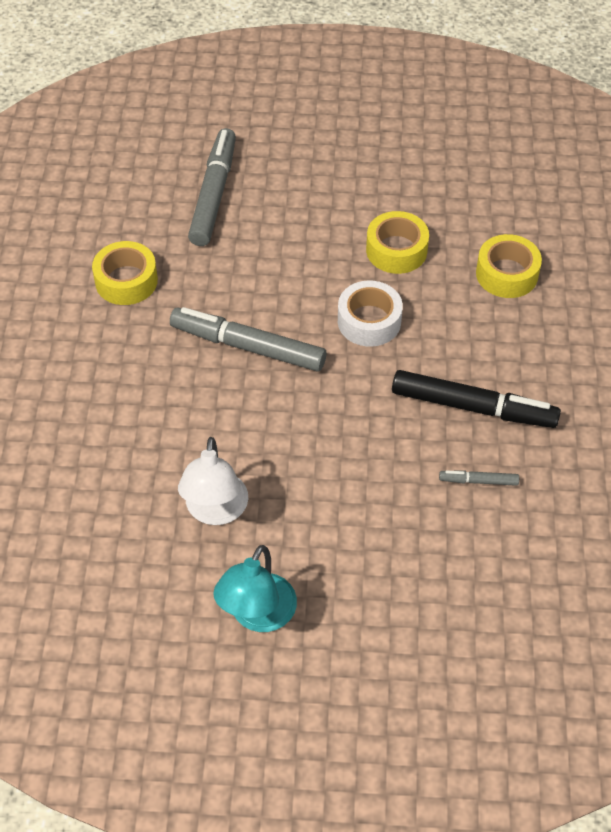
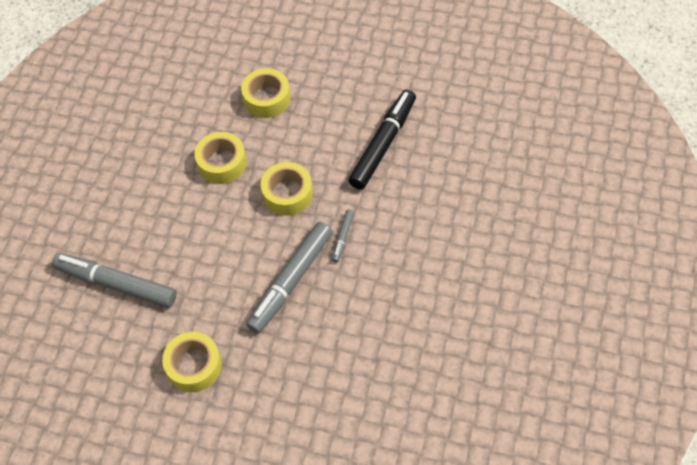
camera: 75 degrees left, 5 degrees up
white lamp [178,437,248,525] -> none
turquoise lamp [213,545,297,632] -> none
white tape [338,280,403,347] -> yellow tape [261,162,313,216]
grey marker [439,470,519,486] -> grey marker moved to [332,209,354,263]

